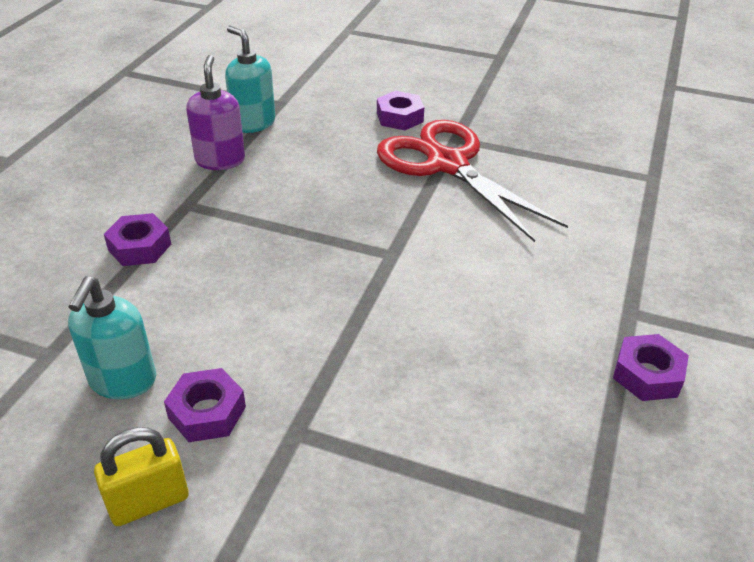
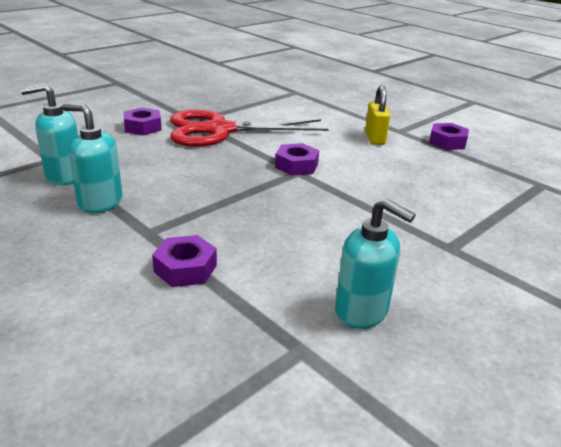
camera: 65 degrees left, 10 degrees down
yellow padlock [94,427,189,526] -> yellow padlock moved to [365,85,390,145]
purple nut [164,368,246,442] -> purple nut moved to [275,143,319,176]
purple soap dispenser [186,55,245,170] -> turquoise soap dispenser [62,103,123,213]

